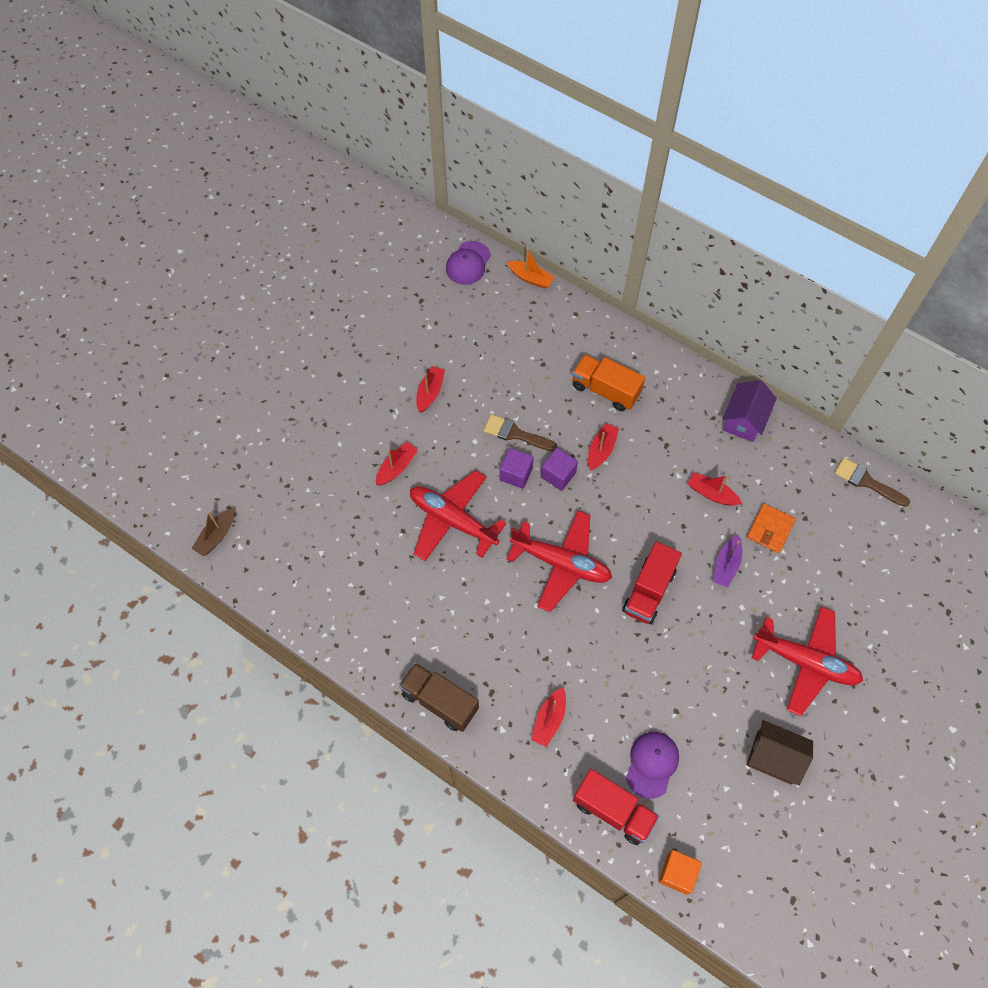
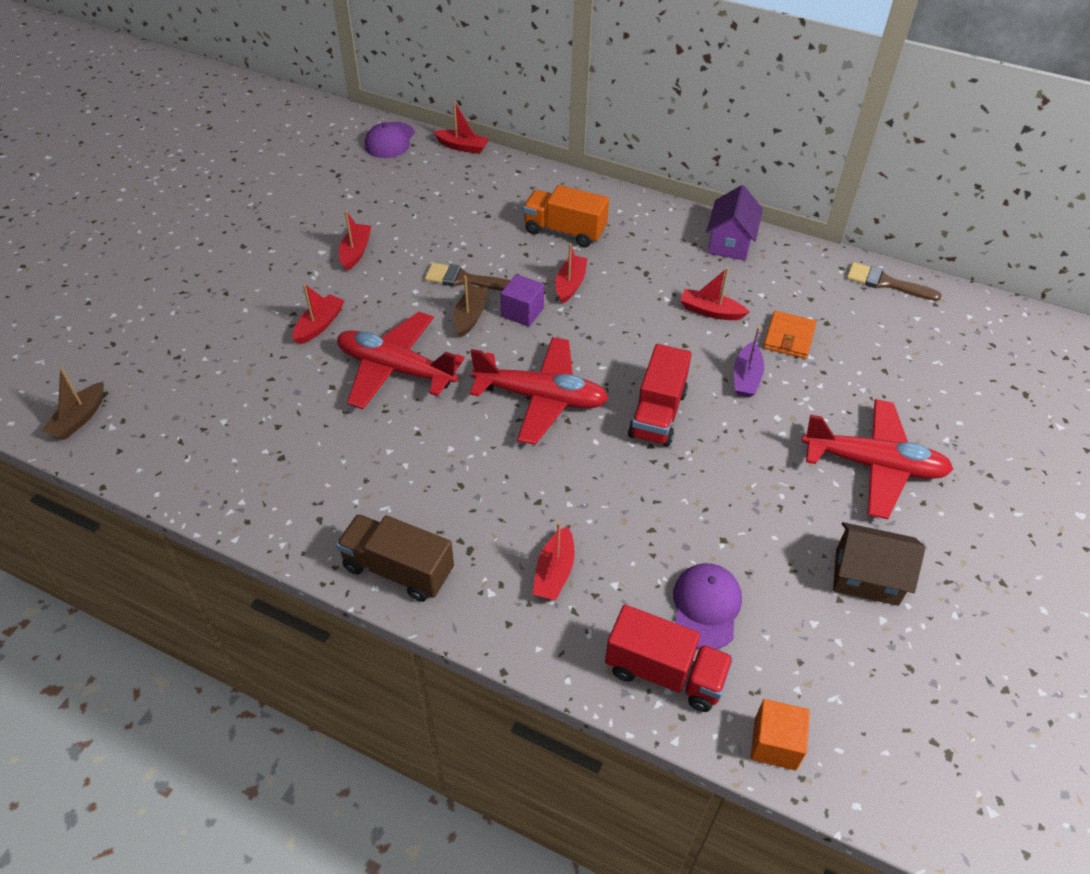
camera: 10 degrees left, 15 degrees down
purple cube [500,448,534,489] -> brown boat [453,276,488,337]
orange boat [507,248,555,289] -> red boat [433,101,489,154]

